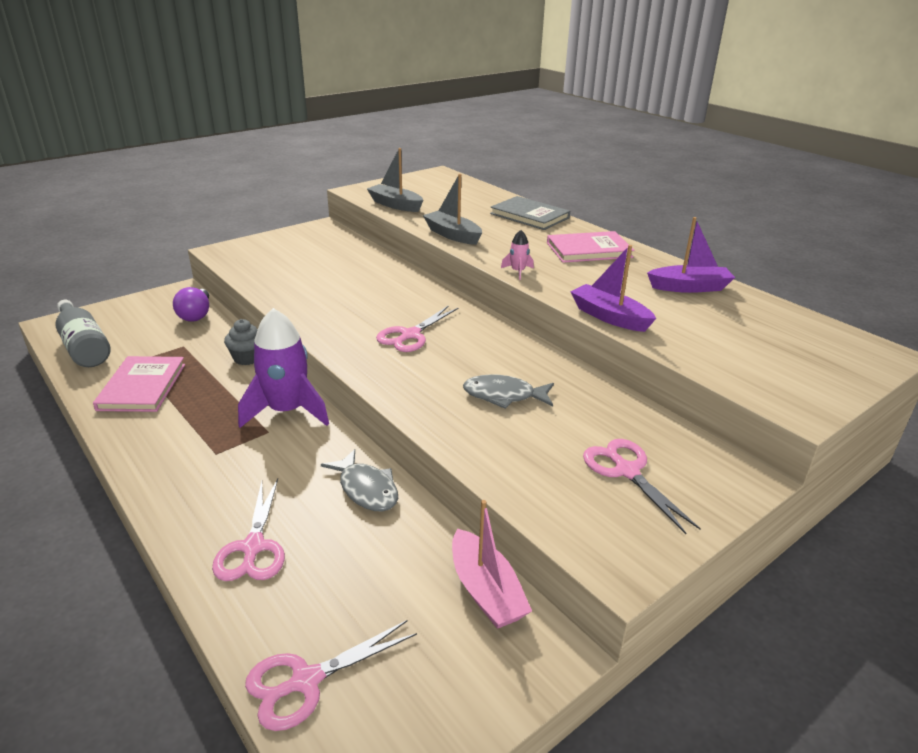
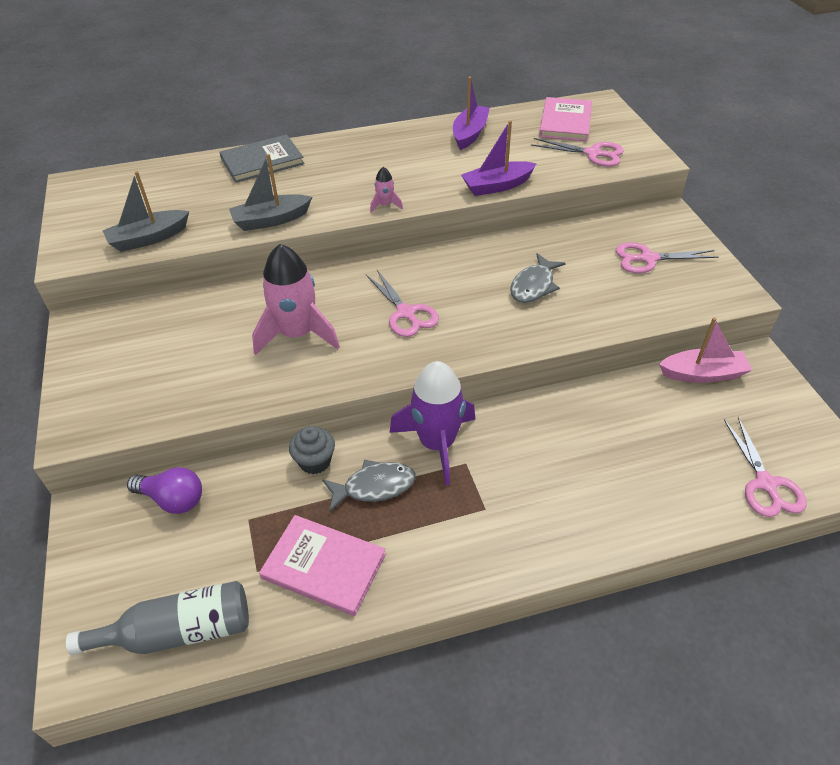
camera: 65 degrees left, 15 degrees up
pink scissors [212,479,285,581] -> pink scissors moved to [531,138,624,167]
grey fish [321,449,398,511] -> grey fish moved to [322,460,416,512]
pink book [547,231,634,263] -> pink book moved to [539,97,592,141]
none -> pink rocket [252,244,340,355]

